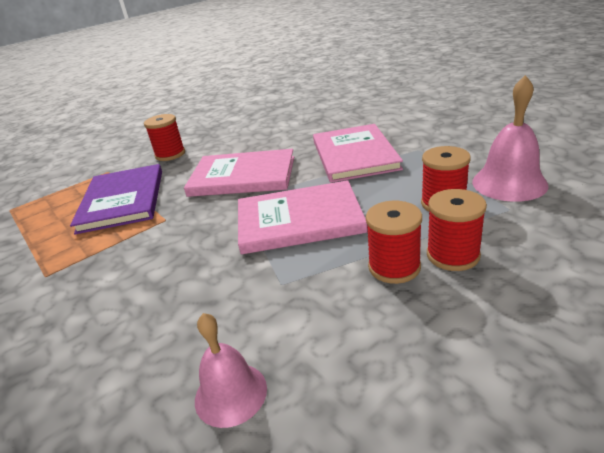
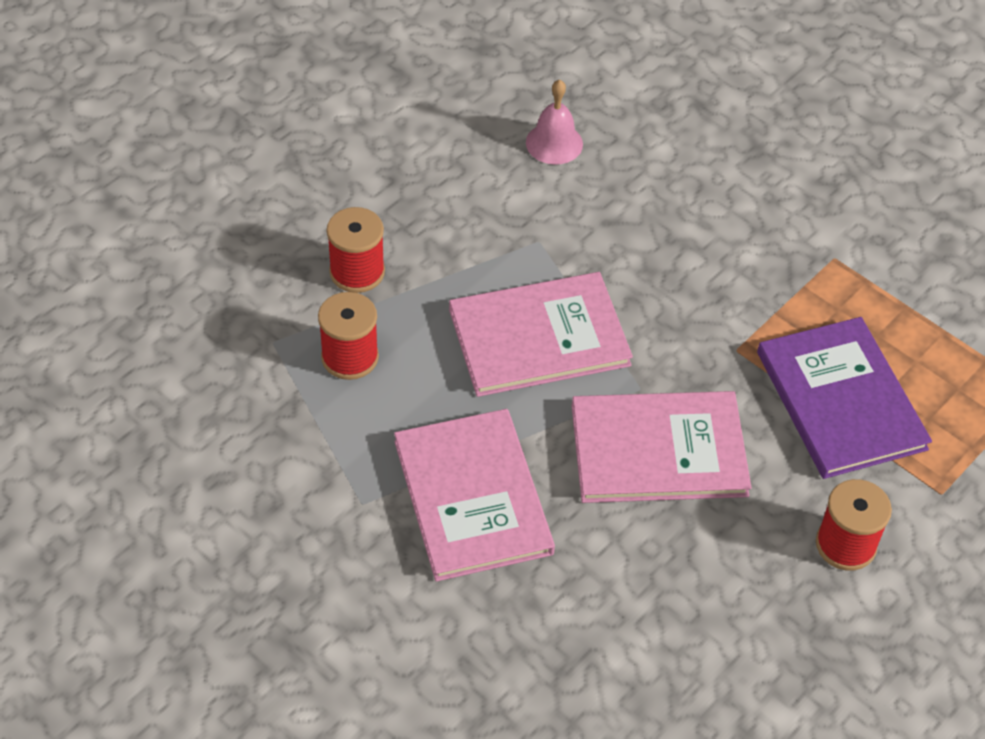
camera: 165 degrees right, 20 degrees up
red spool [366,201,422,284] -> none
pink bell [472,75,549,202] -> none

